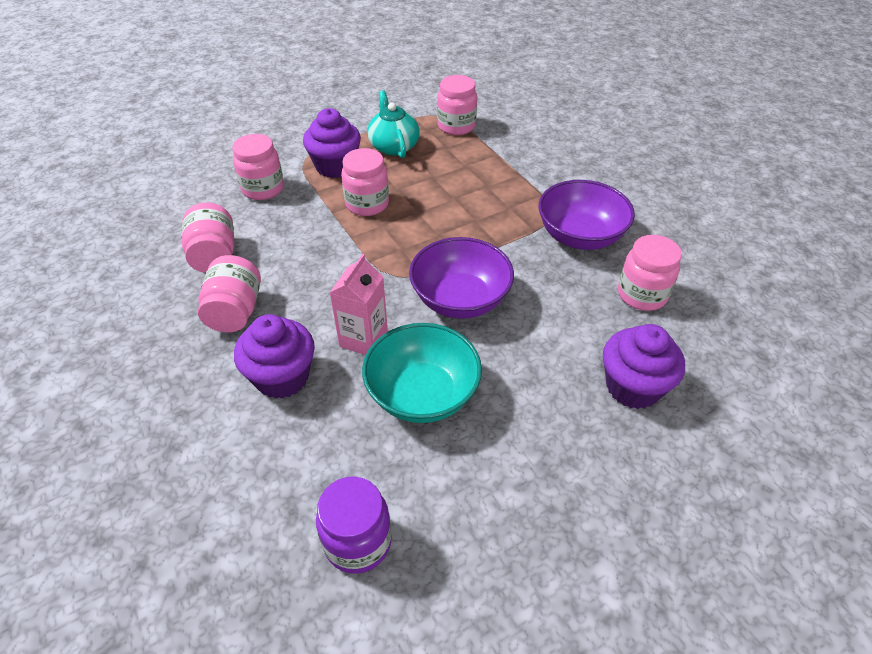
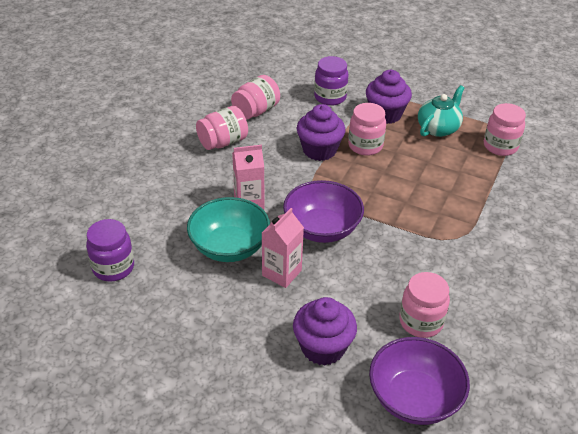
camera: 55 degrees right, 5 degrees down
pink jar [232,134,284,200] -> purple jar [314,56,349,106]
purple cupcake [234,314,315,399] -> purple cupcake moved to [297,104,346,161]
purple bowl [538,180,635,250] -> purple bowl moved to [369,337,470,425]
none -> pink carton [262,208,304,288]

